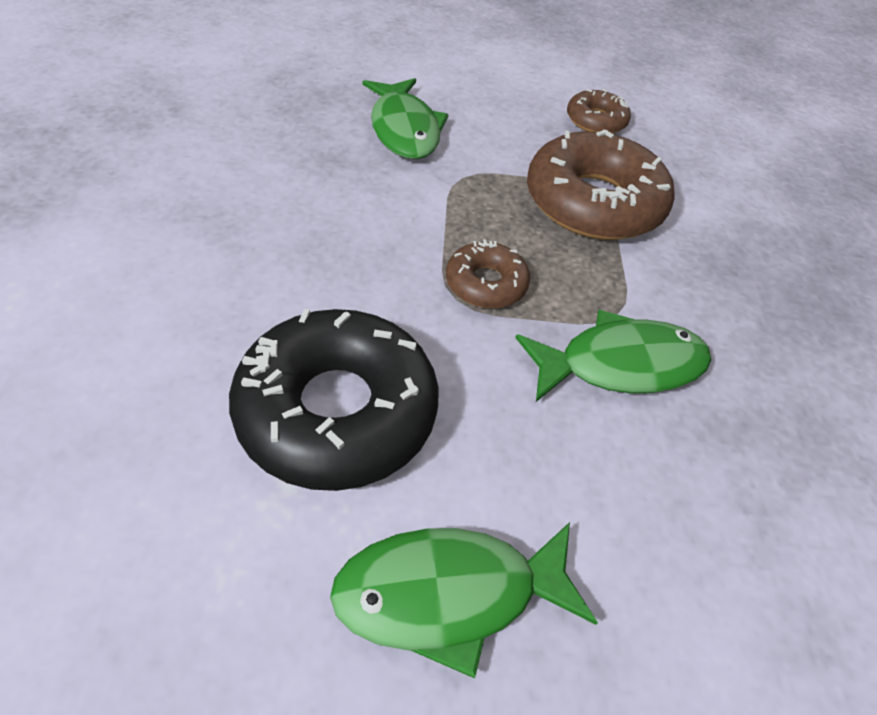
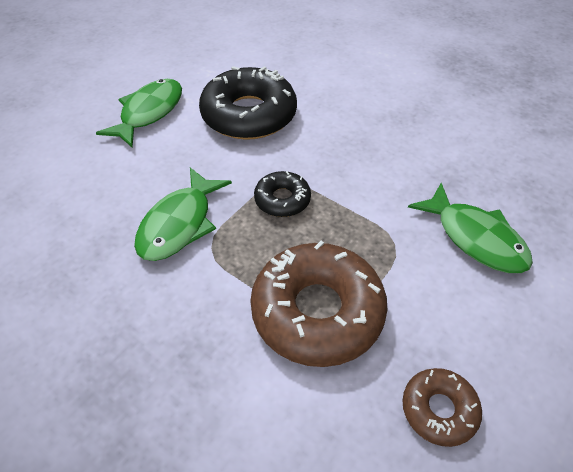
camera: 130 degrees right, 0 degrees up
green fish [363,78,448,159] -> green fish turned 150 degrees counterclockwise [408,183,533,273]
brown donut [446,239,530,308] -> black donut [254,171,311,217]

